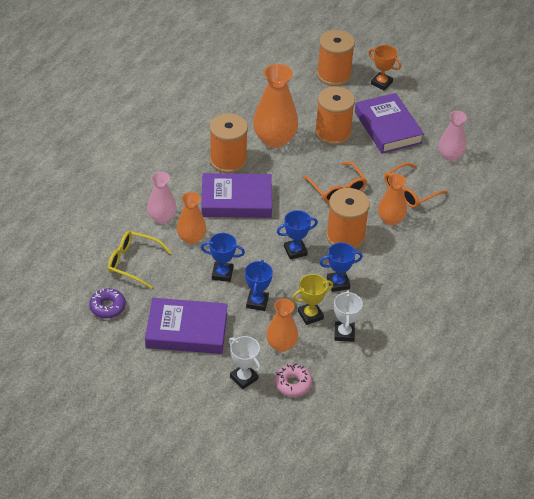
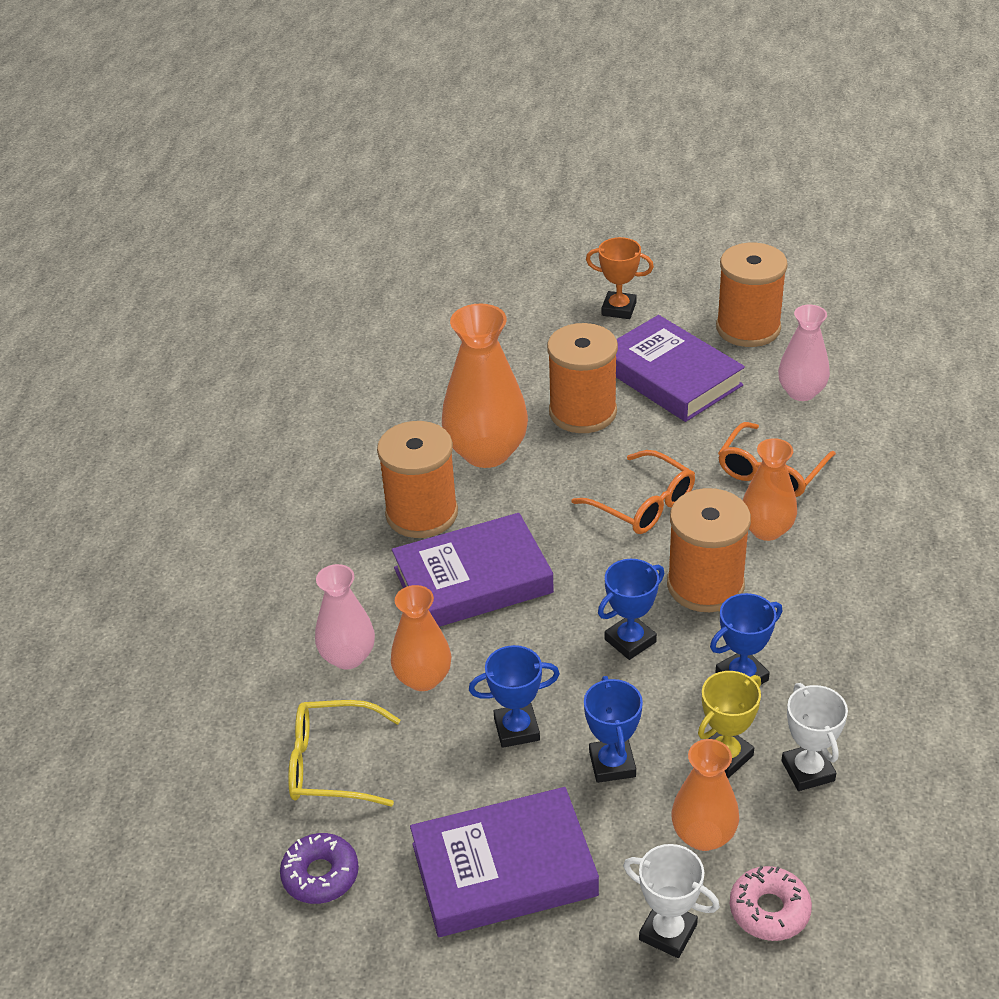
camera: 15 degrees left, 5 degrees down
orange spool [317,30,355,86] -> orange spool moved to [716,243,788,347]

